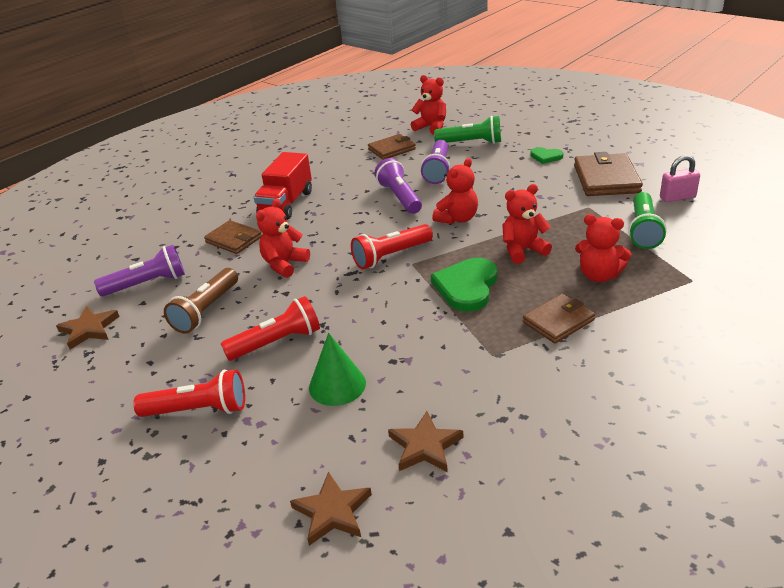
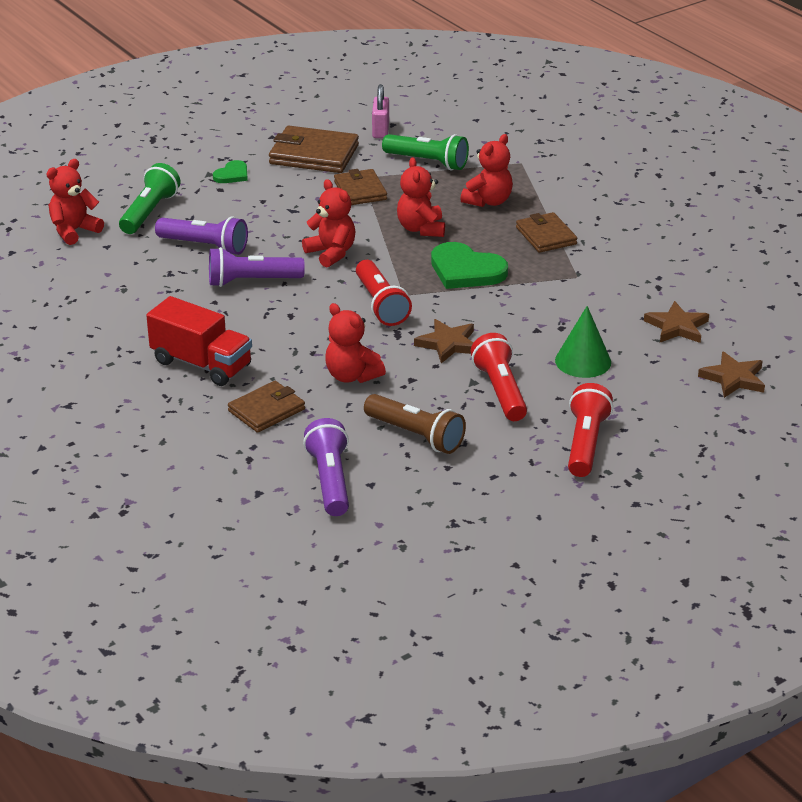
camera: 80 degrees left, 0 degrees up
brown star [56,306,120,349] -> brown star moved to [414,319,474,363]
brown wallet [368,134,416,160] -> brown wallet moved to [334,169,387,205]

